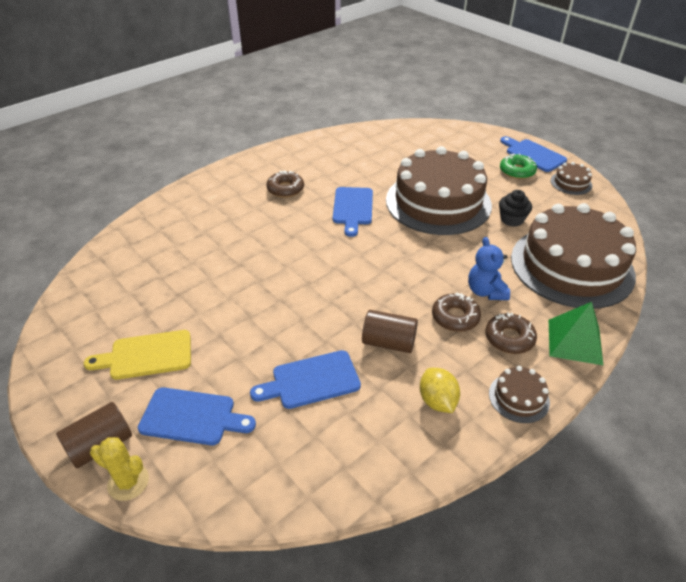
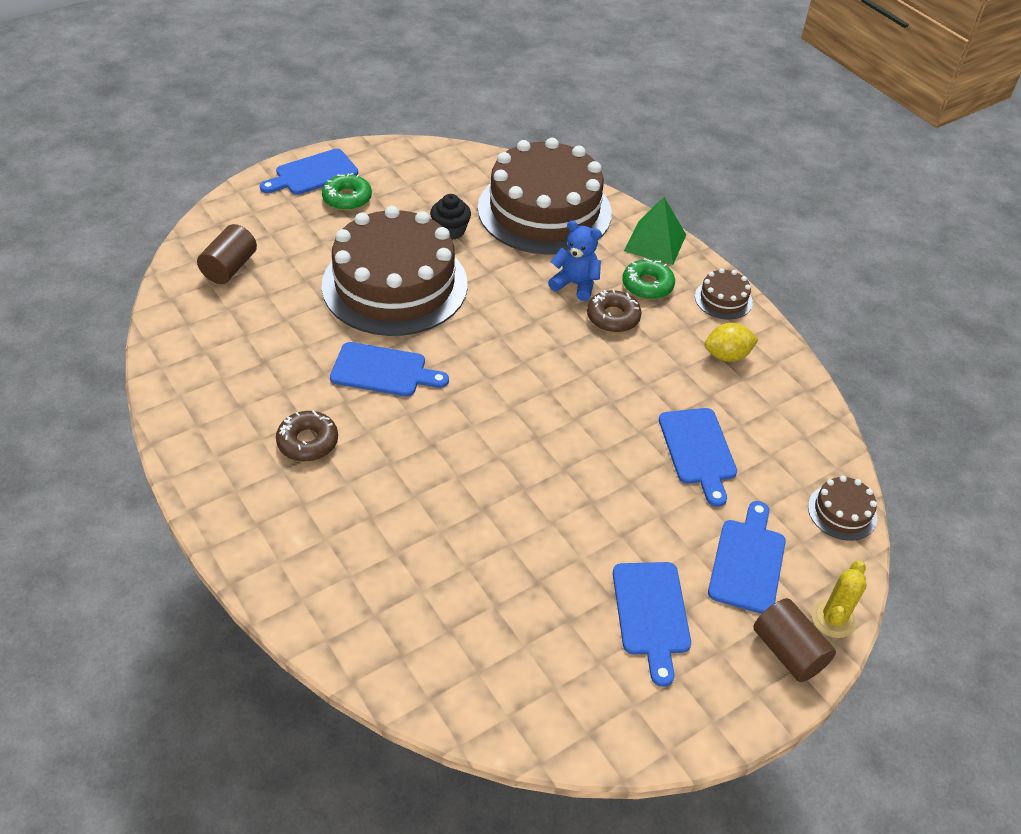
camera: 85 degrees left, 5 degrees up
yellow cutting board [84,330,191,380] -> blue cutting board [613,562,691,687]
brown cylinder [362,310,418,353] -> brown cylinder moved to [197,224,257,284]
blue teddy bear [468,237,510,300] -> blue teddy bear turned 150 degrees counterclockwise [548,221,602,301]
brown donut [485,312,537,354] -> green donut [622,258,675,300]
brown cake [550,162,592,195] -> brown cake moved to [808,476,877,541]

